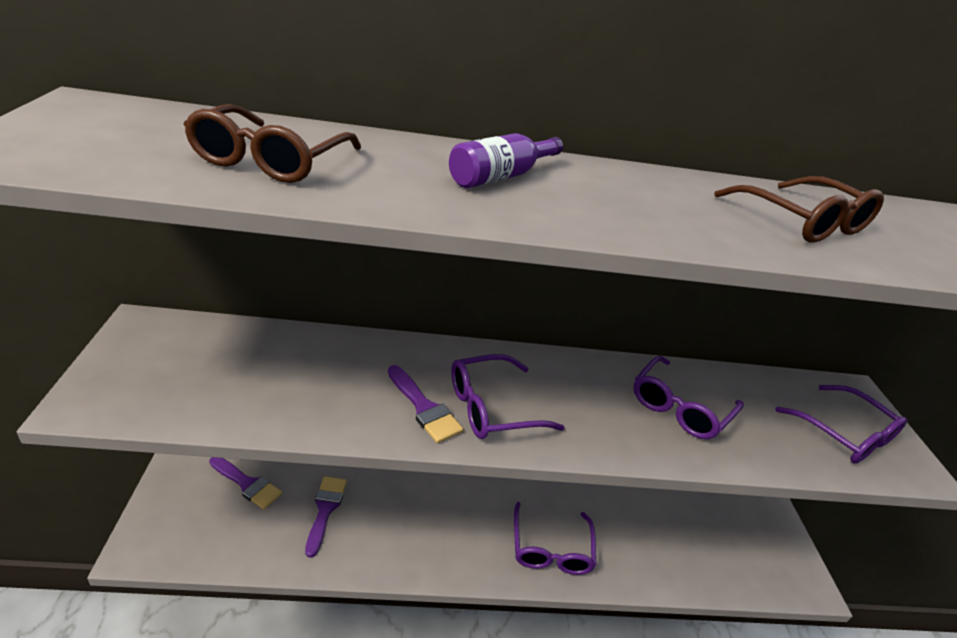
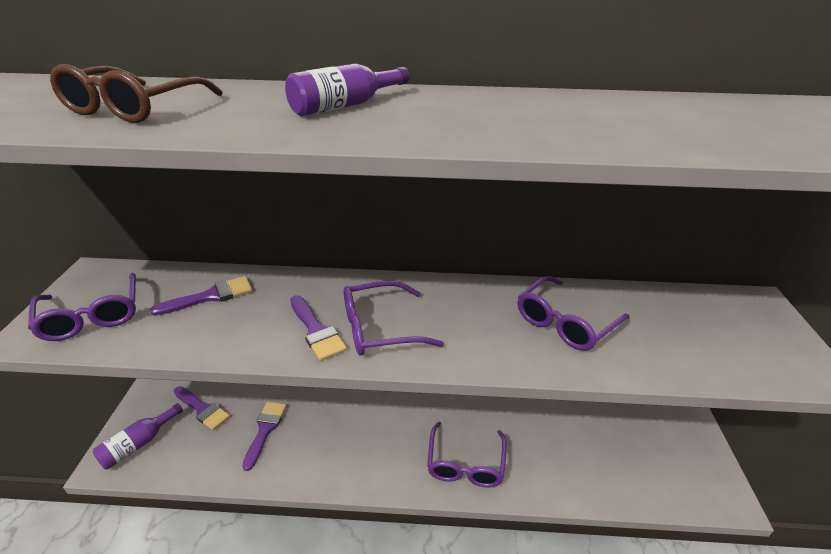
camera: 10 degrees right, 0 degrees up
brown glasses [714,176,884,243] -> none
purple glasses [775,385,907,463] -> purple glasses moved to [28,273,136,341]
none -> purple bottle [93,403,183,470]
none -> purple brush [150,276,252,316]

